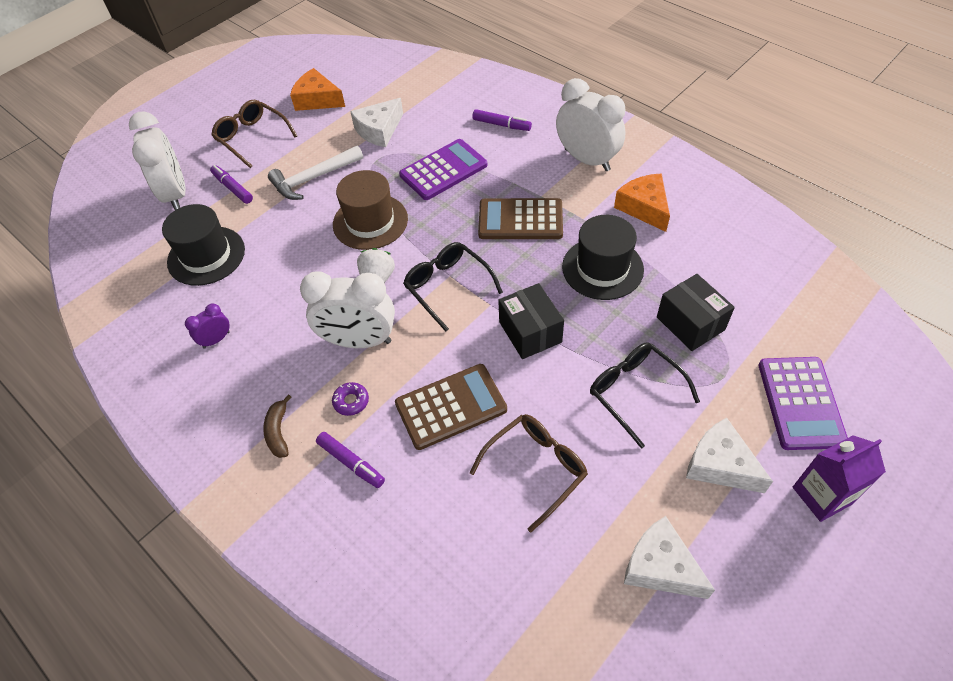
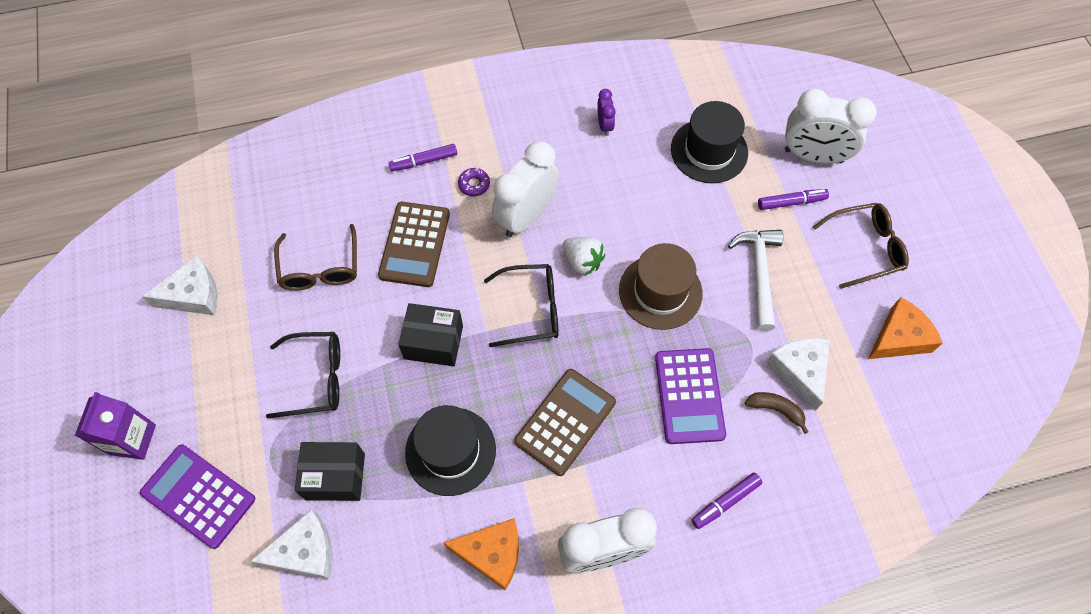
camera: 120 degrees right, 10 degrees up
brown banana [263,394,292,458] -> brown banana moved to [745,392,809,434]
white cheese [686,418,773,493] -> white cheese moved to [251,509,332,579]

